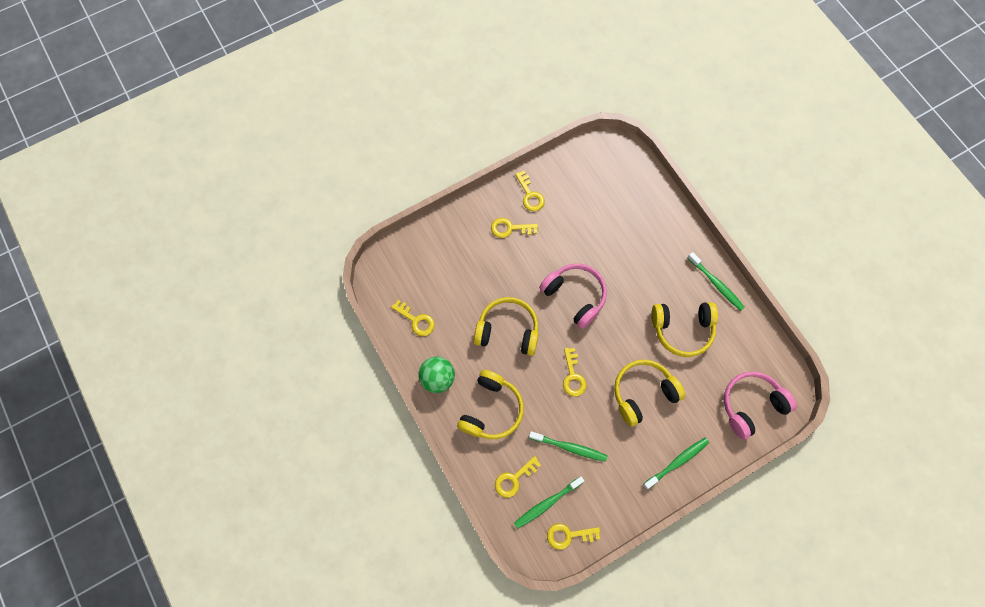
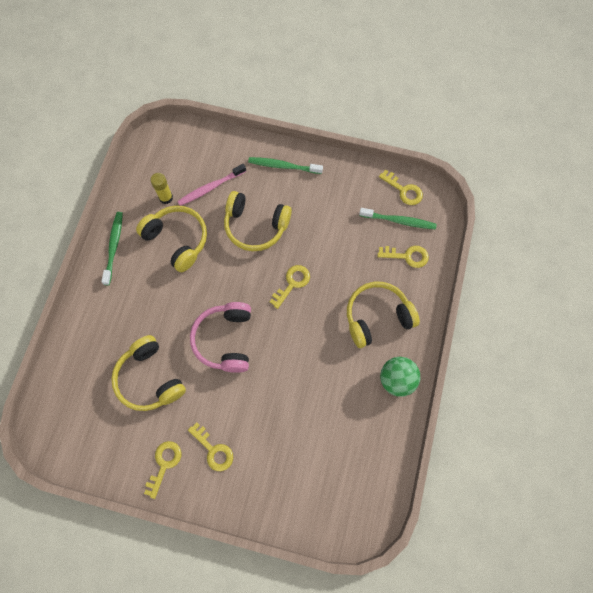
camera: 135 degrees left, 0 degrees up
yellow key [391,300,435,336] -> none
yellow headphones [474,297,539,356] -> yellow headphones moved to [111,335,186,411]
green toothbrush [529,431,607,462] -> none
pink headphones [724,371,797,439] -> none
none -> yellow glue stick [150,173,173,204]
none -> pink toothbrush [177,164,246,206]

